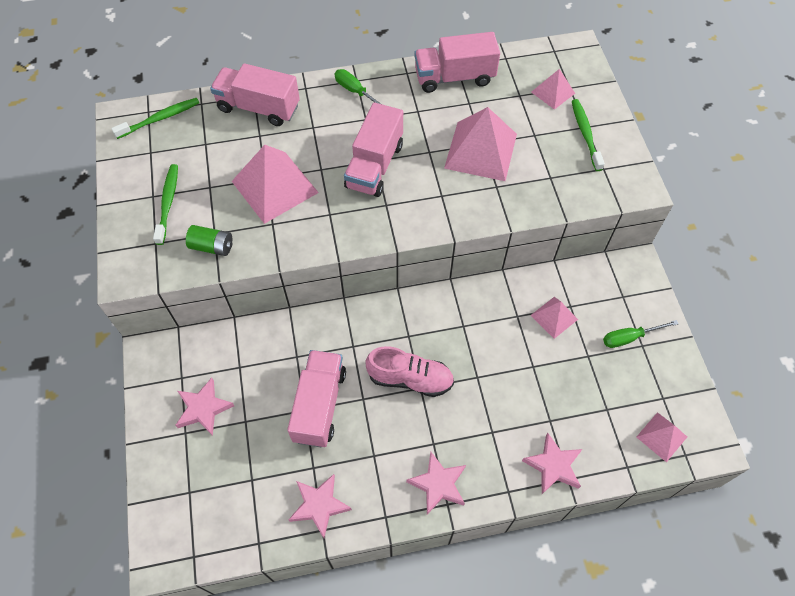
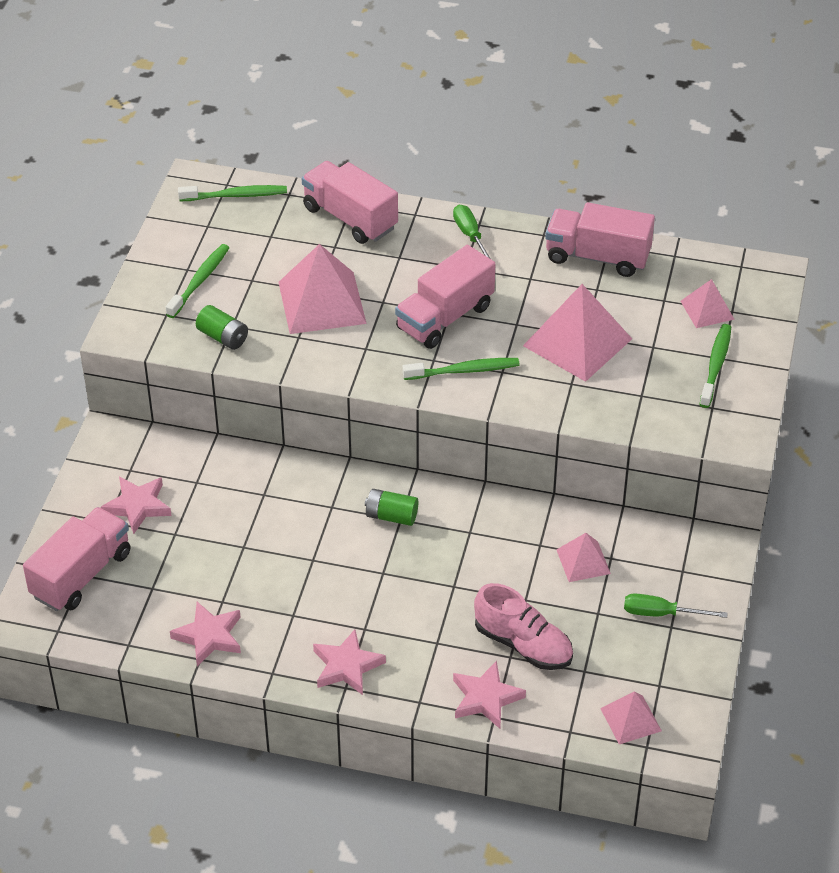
camera: 25 degrees right, 15 degrees down
pink truck [287,350,346,447] -> pink truck moved to [23,507,130,611]
pink shoe [366,346,454,397] -> pink shoe moved to [474,583,573,670]
none -> green battery [365,489,418,526]
none -> green toothbrush [402,358,519,380]

